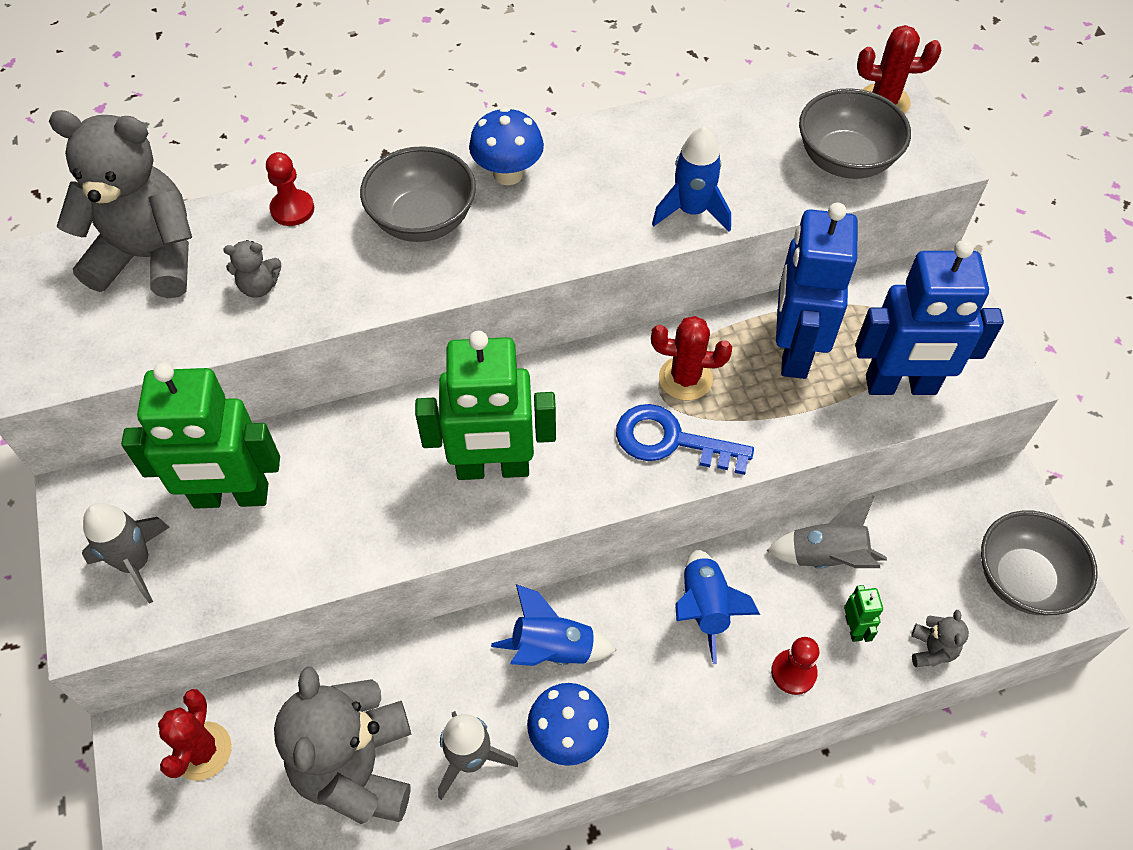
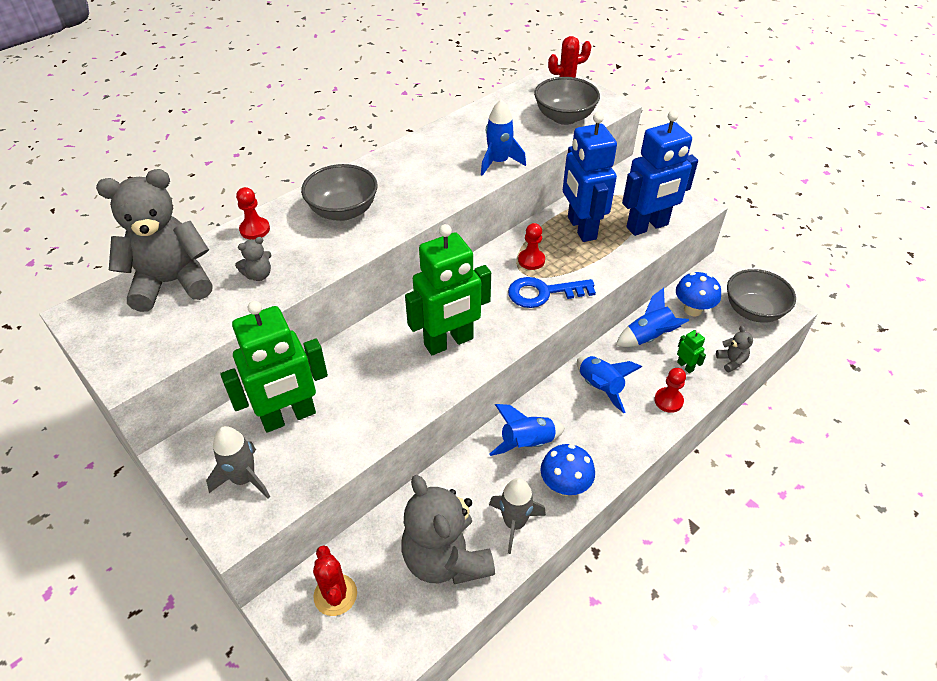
camera: 25 degrees left, 10 degrees down
blue mushroom [469,107,544,185] -> blue mushroom moved to [676,272,721,317]
red cactus [651,316,732,400] -> red pawn [518,223,545,270]
grey rocket [766,495,887,569] -> blue rocket [616,288,689,347]

